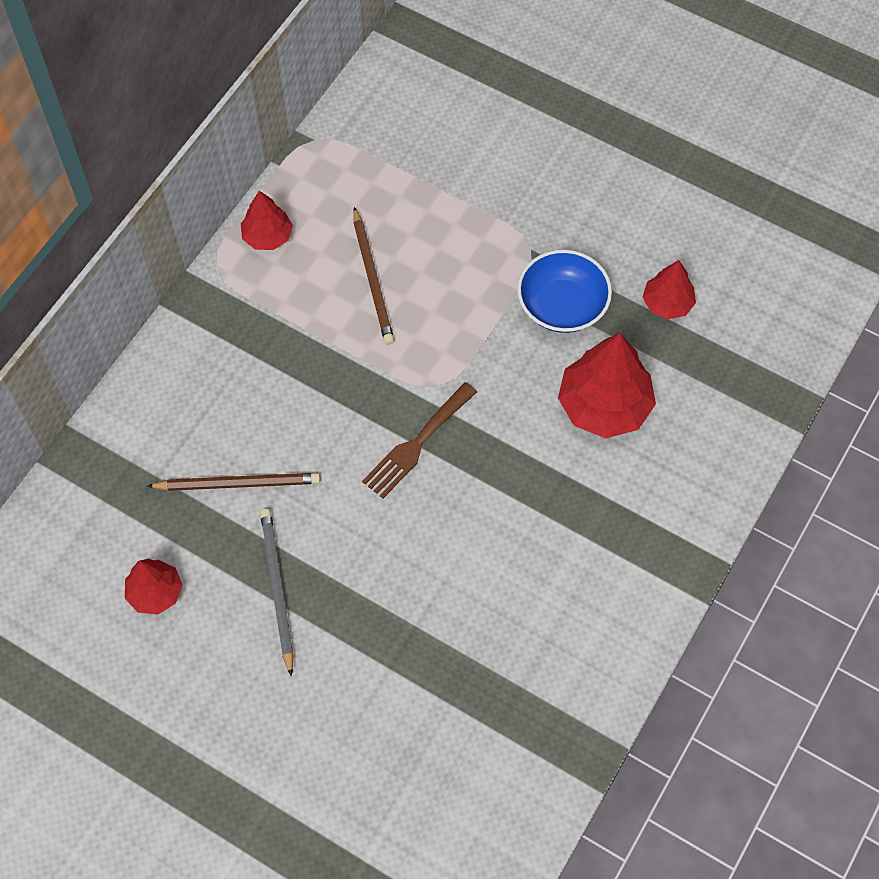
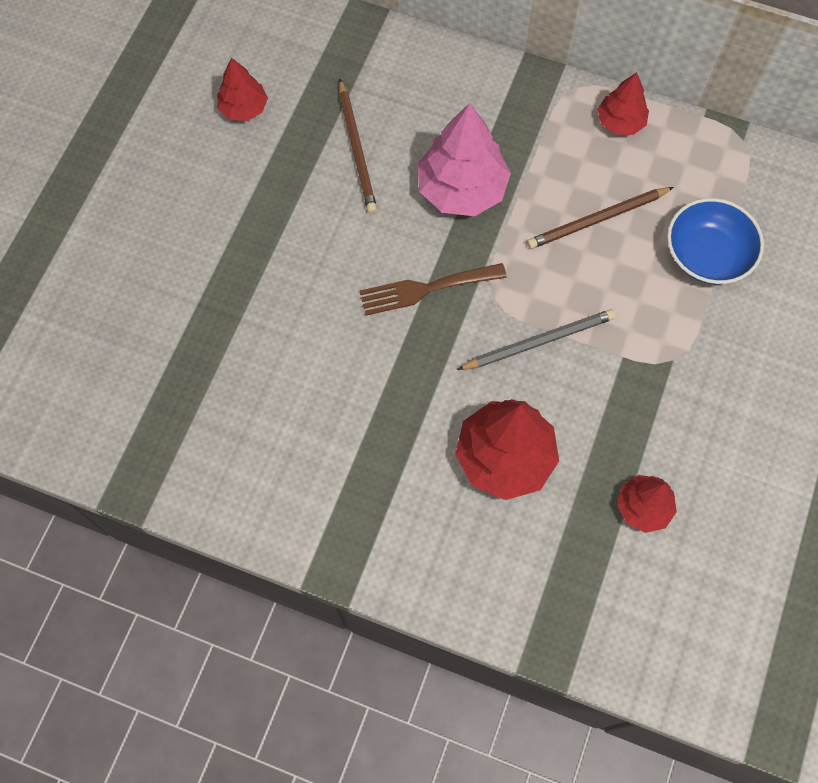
camera: 80 degrees right, 5 degrees up
grey pencil [260,509,294,676] -> grey pencil moved to [457,309,616,370]
brown fork [362,382,477,499] -> brown fork turned 45 degrees counterclockwise [360,263,507,316]
blue bowl [517,250,612,333] -> blue bowl moved to [667,198,764,284]
none -> pink tree [418,103,511,216]

